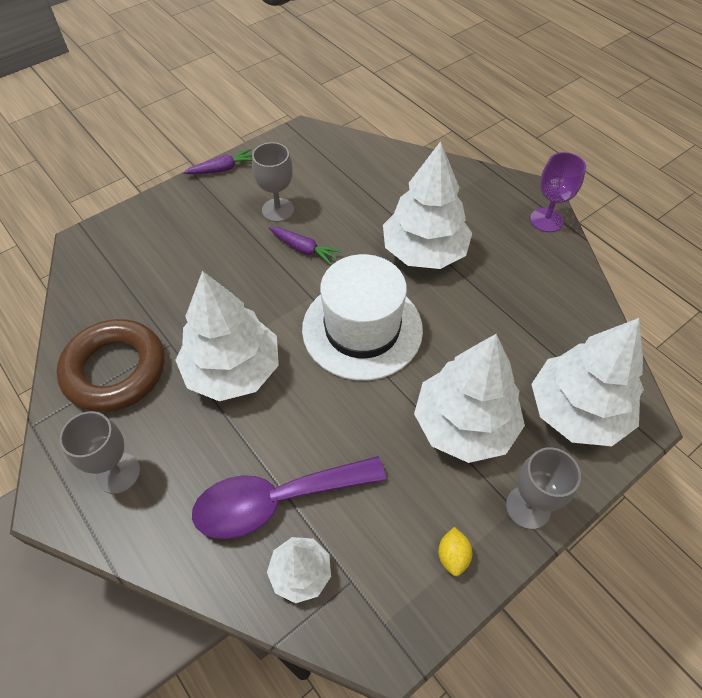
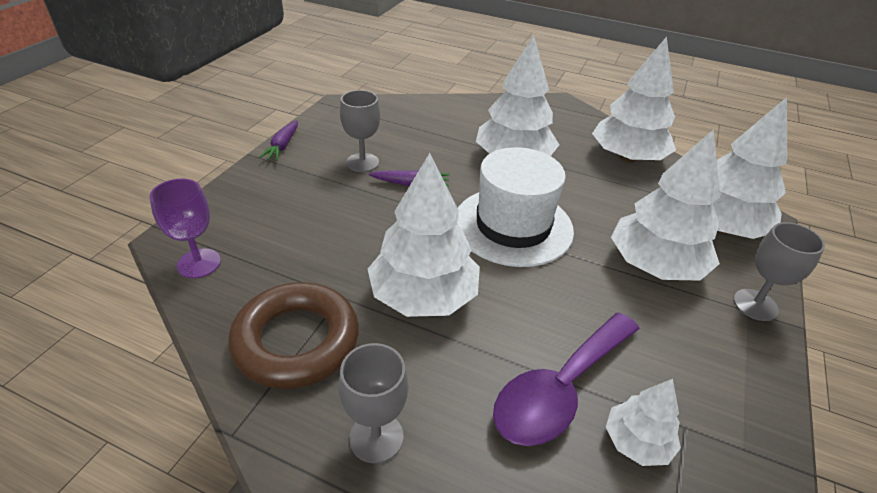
camera: 30 degrees left, 15 degrees down
purple carrot [183,149,252,174] -> purple carrot turned 150 degrees clockwise [258,120,298,161]
yellow lemon [438,527,472,576] -> none
purple goblet [530,152,586,232] -> purple goblet moved to [150,179,221,278]
none -> white tree [592,36,676,162]

